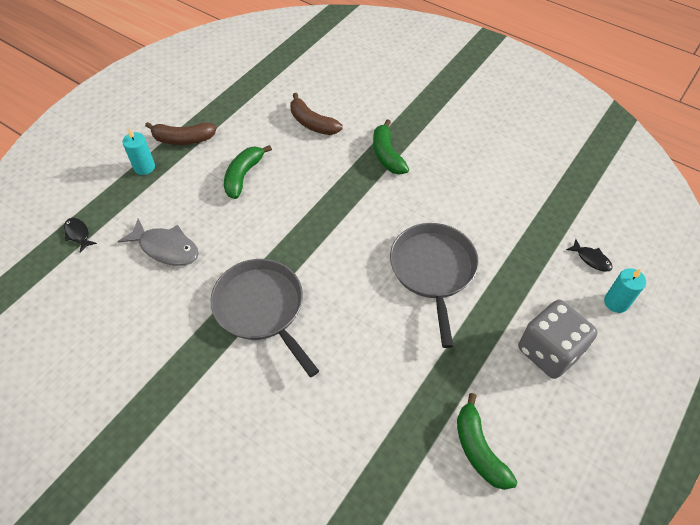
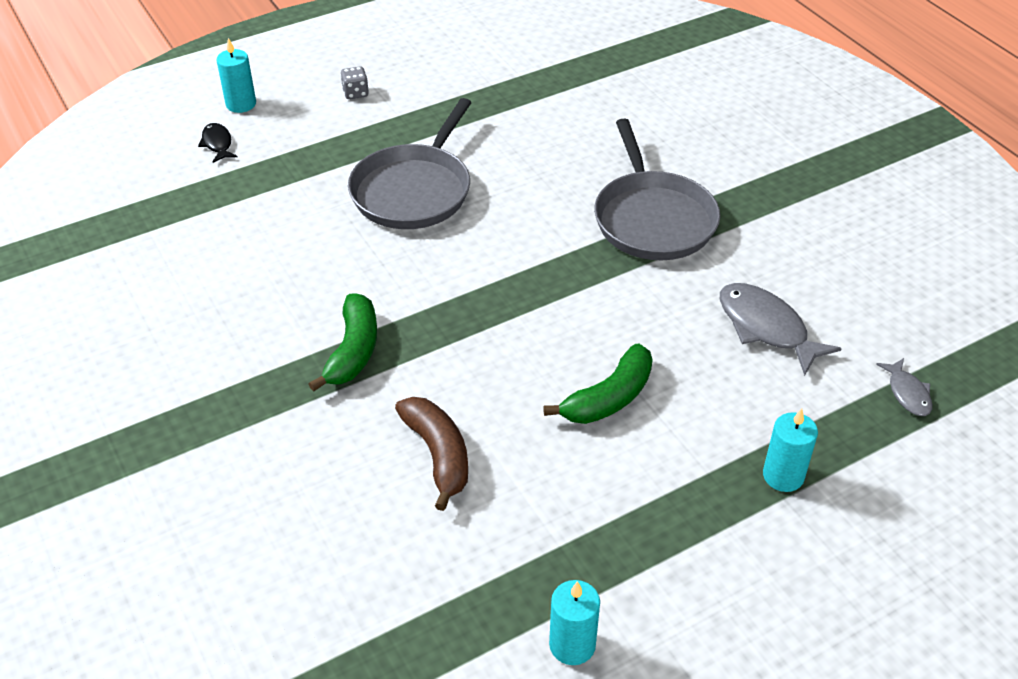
camera: 155 degrees left, 10 degrees down
black fish [64,218,97,252] -> grey fish [876,358,932,416]
brown banana [145,122,217,145] -> none
green banana [457,393,518,490] -> none
grey dice [518,300,598,379] -> grey dice [340,66,369,99], size x0.40
none -> turquoise candle [549,580,600,665]

